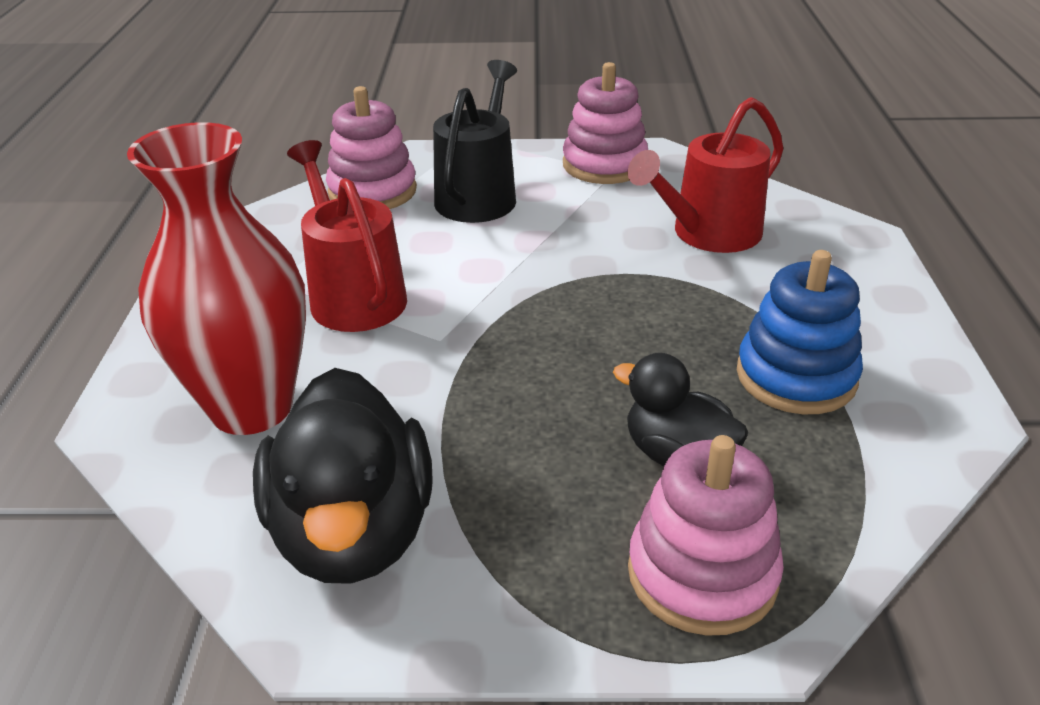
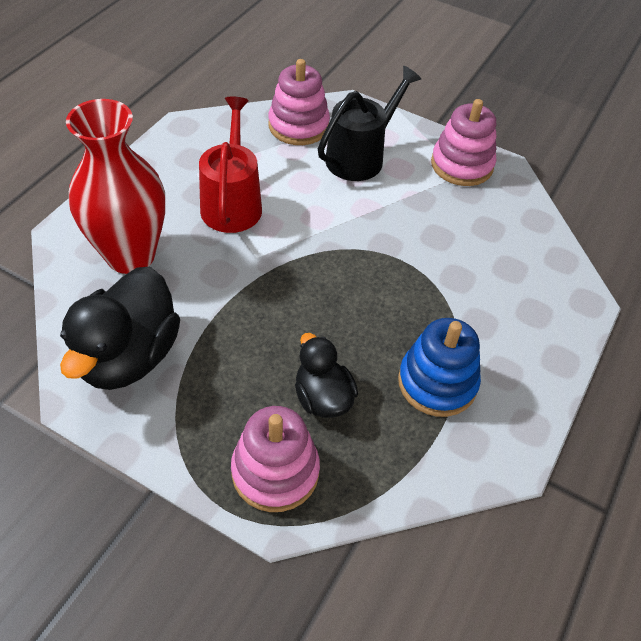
camera: 25 degrees right, 15 degrees up
red watering can [628,97,784,253] -> none

